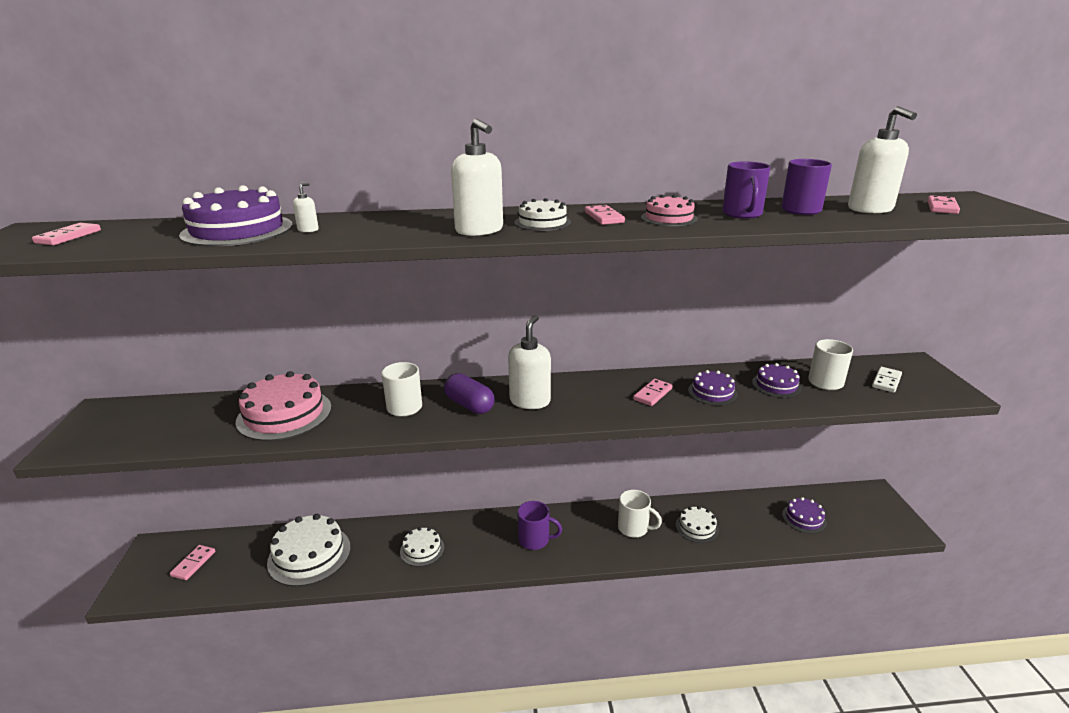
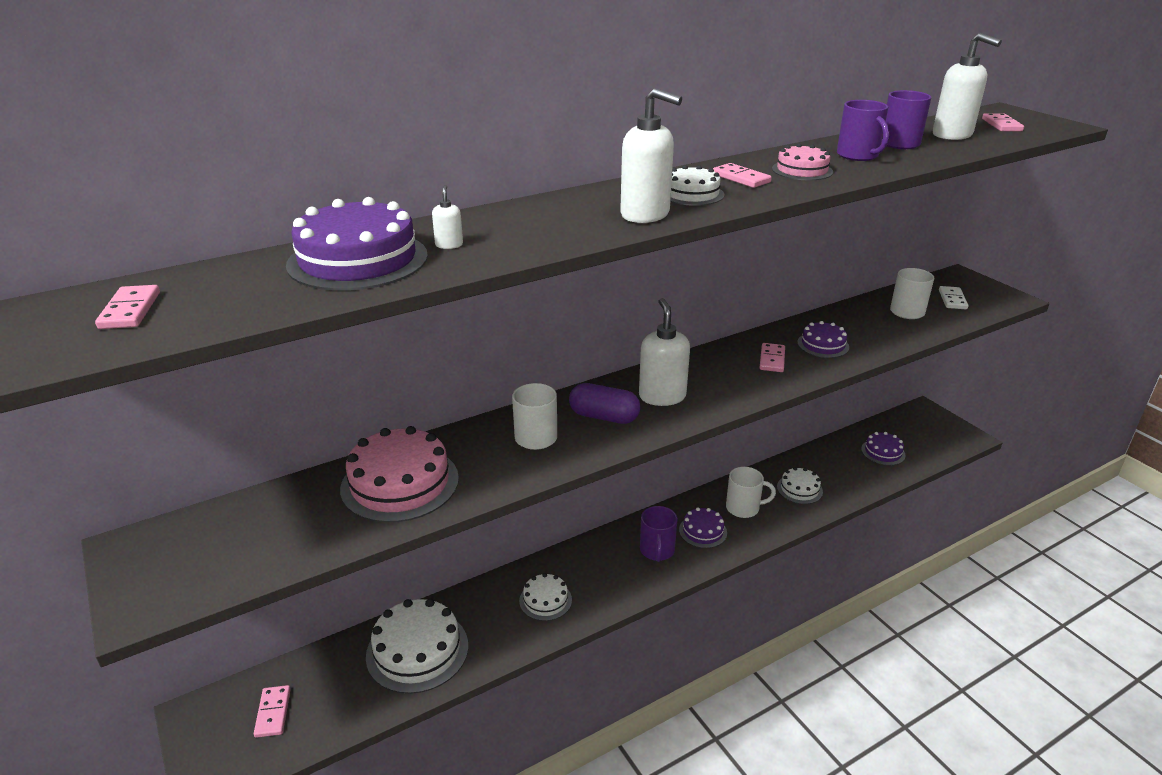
camera: 25 degrees left, 5 degrees up
purple mug [517,501,562,550] -> purple mug turned 105 degrees clockwise [640,506,678,562]
purple cake [752,363,802,398] -> purple cake moved to [679,507,727,548]

